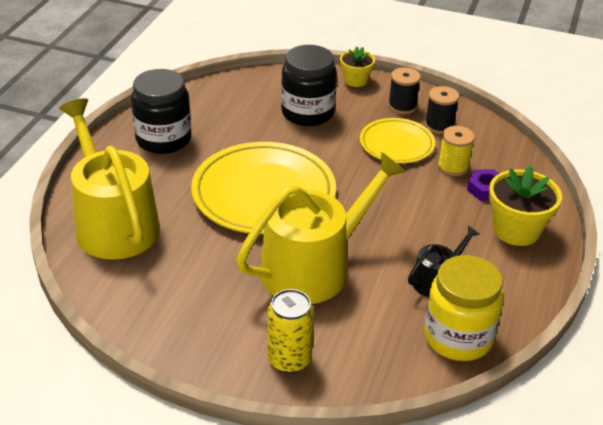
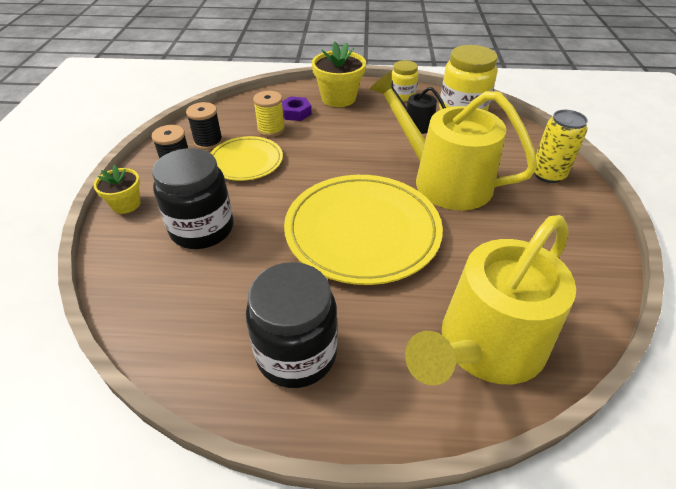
camera: 105 degrees left, 5 degrees up
none -> yellow jar [392,60,418,101]

